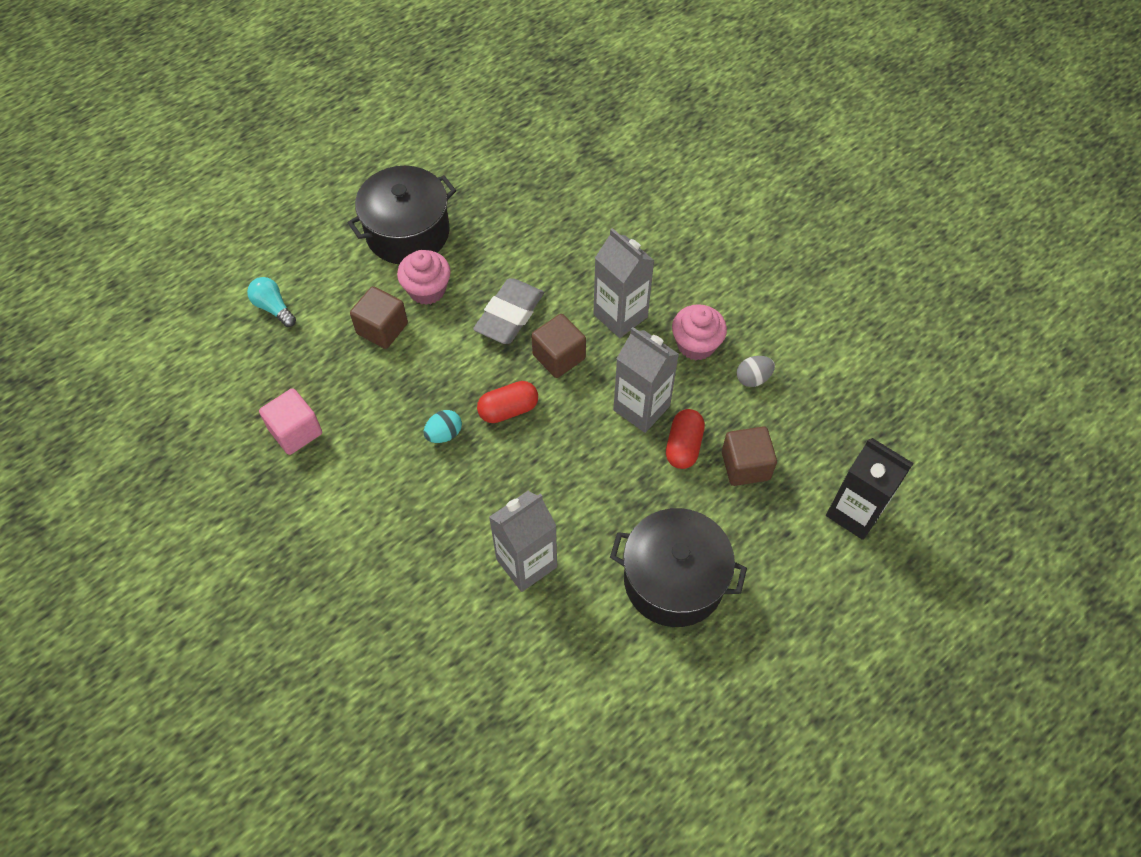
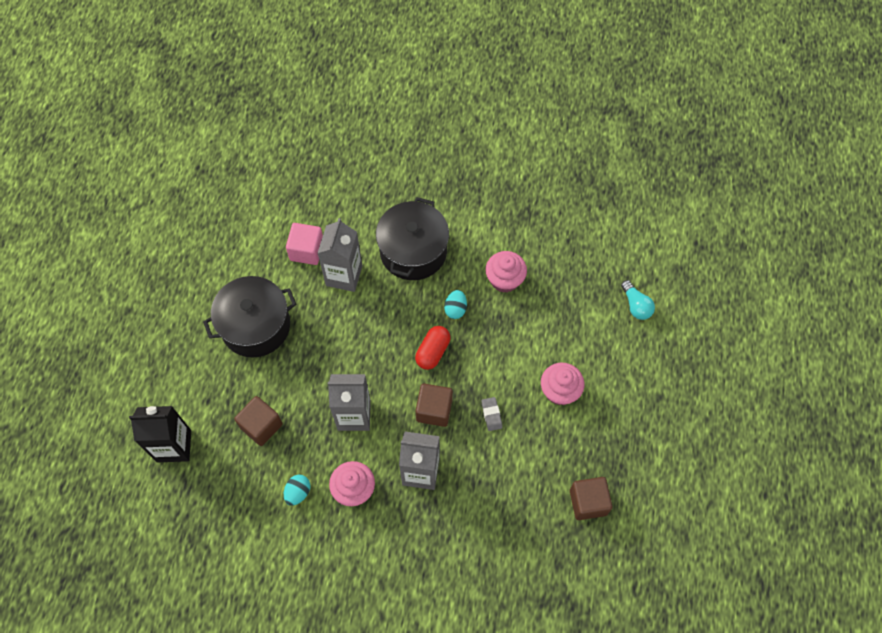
camera: 140 degrees right, 5 degrees up
turquoise light bulb [247,277,296,327] -> turquoise light bulb turned 60 degrees clockwise [621,280,655,320]
pink cube [259,388,322,455] -> pink cube moved to [286,223,323,265]
black pot [347,166,456,264] -> black pot moved to [376,197,449,280]
brown cube [350,286,408,349] -> brown cube moved to [570,477,612,520]
grey eraser [473,278,544,344] -> grey eraser [481,397,502,431], size x0.48
red capsule [666,409,705,469] -> none
grey egg [737,356,775,387] -> turquoise egg [284,475,310,506]
none -> pink cupcake [485,251,527,293]

